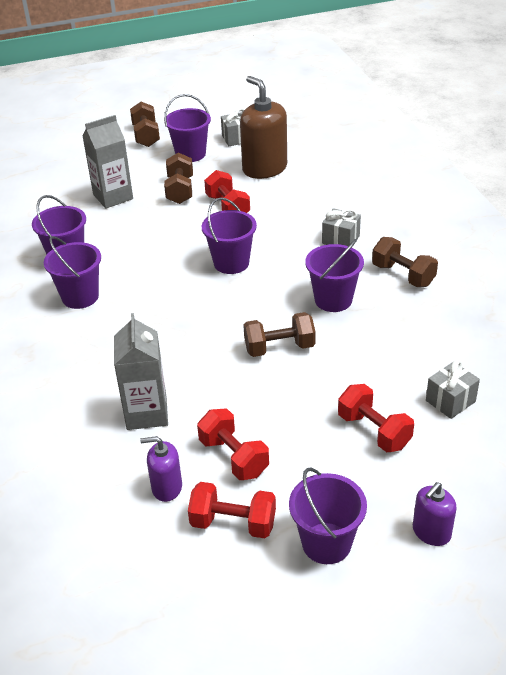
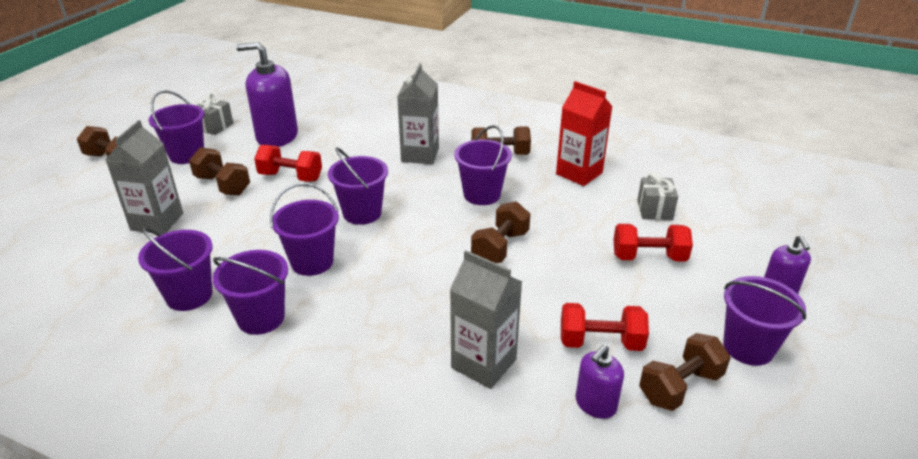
camera: 50 degrees left, 5 degrees down
red dumbbell [188,482,276,538] -> brown dumbbell [639,333,730,411]
brown soap dispenser [240,76,287,179] -> purple soap dispenser [236,42,298,147]
grey gift [322,208,361,248] -> grey carton [397,63,439,164]
none -> purple bucket [270,183,339,276]
none -> red carton [556,81,613,186]

